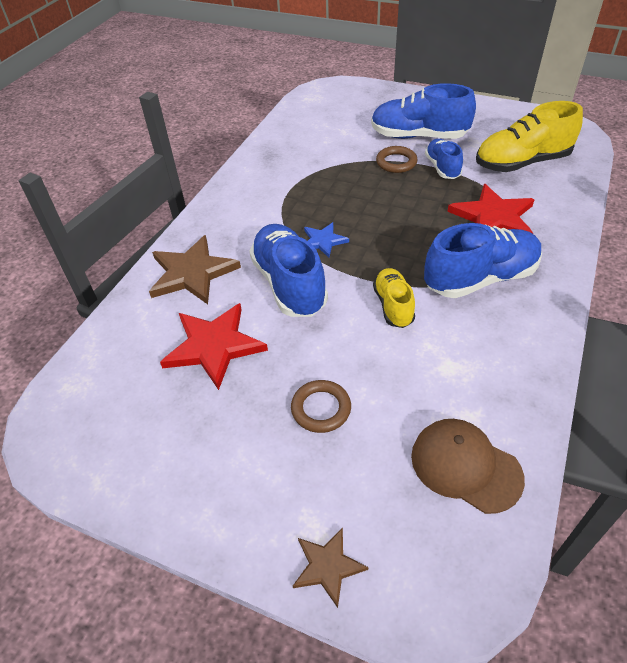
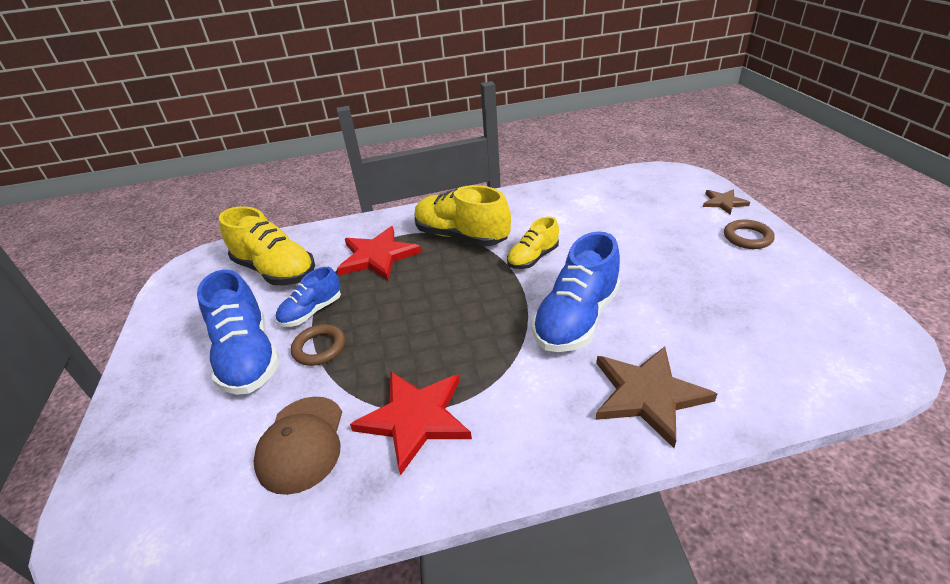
camera: 125 degrees left, 10 degrees down
red star [160,303,268,390] -> red star moved to [350,372,472,475]
brown ring [291,380,351,433] -> brown ring moved to [724,220,775,249]
blue star [304,222,349,258] -> none
brown cap [411,419,525,514] -> brown cap moved to [254,397,342,495]
blue shoe [424,223,542,298] -> yellow shoe [415,185,511,247]

